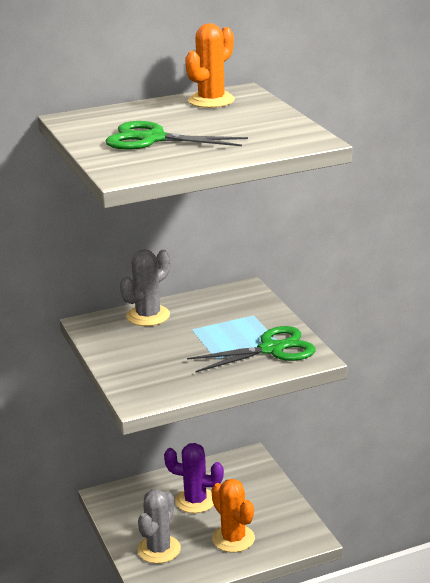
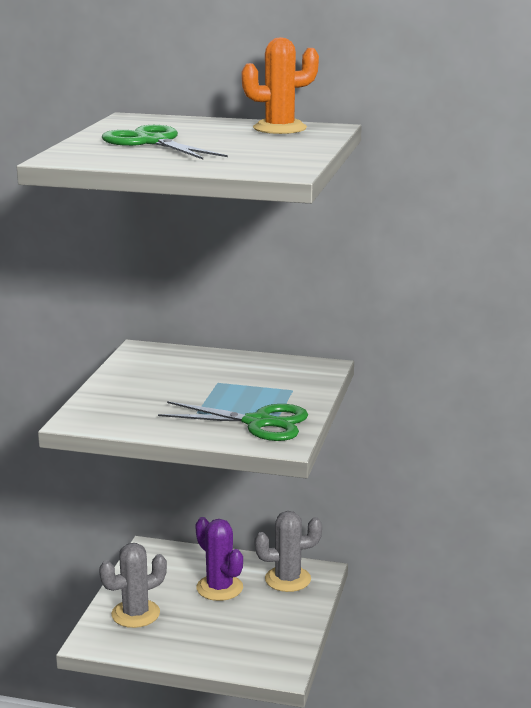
camera: 35 degrees right, 5 degrees down
grey cactus [120,250,170,326] -> grey cactus moved to [254,511,322,592]
orange cactus [211,479,255,552] -> none

